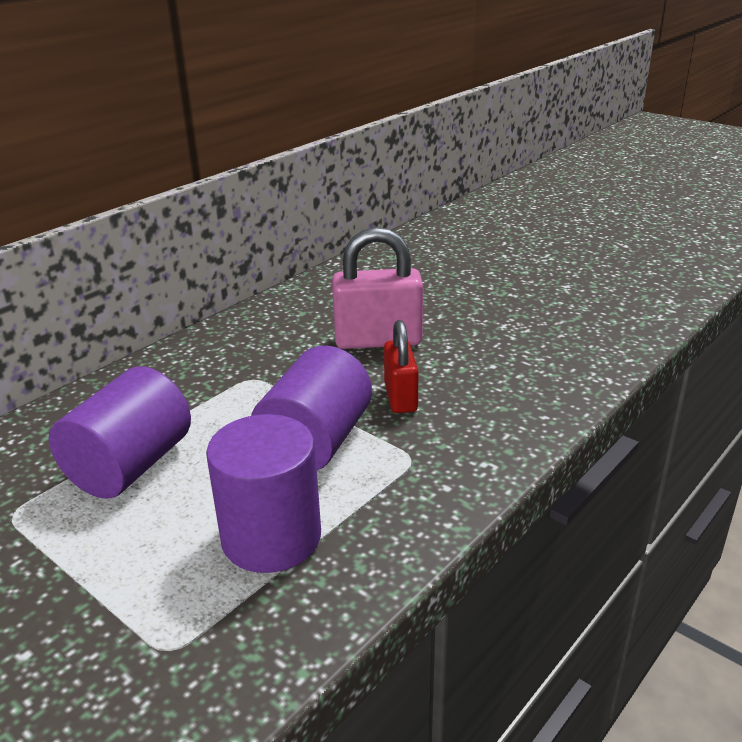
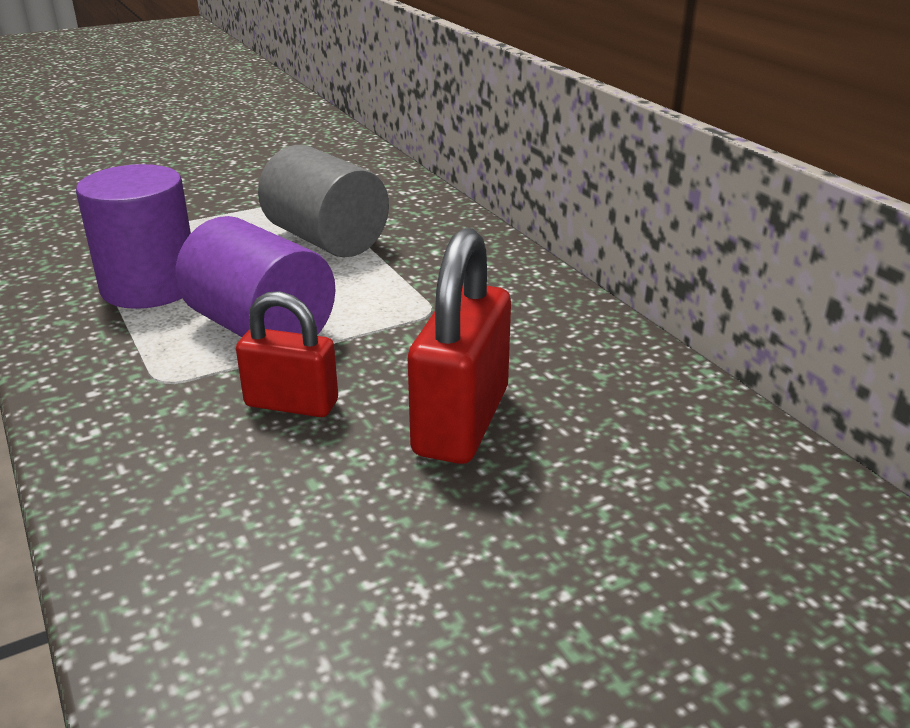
camera: 110 degrees right, 0 degrees up
purple cylinder [49,366,191,499] -> grey cylinder [258,145,389,257]
pink padlock [332,227,423,349] -> red padlock [408,228,511,464]

